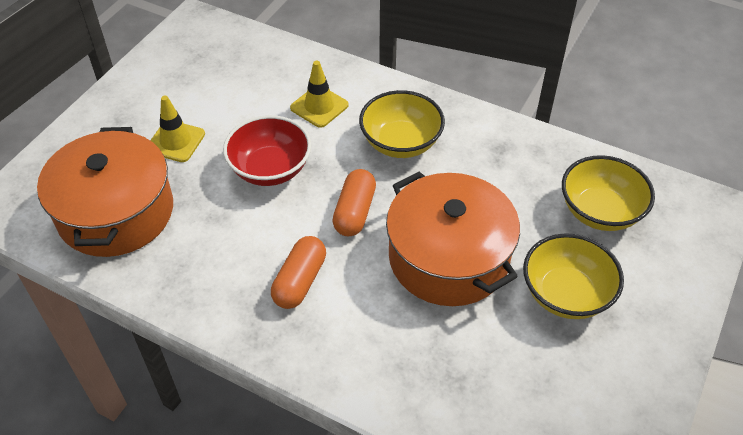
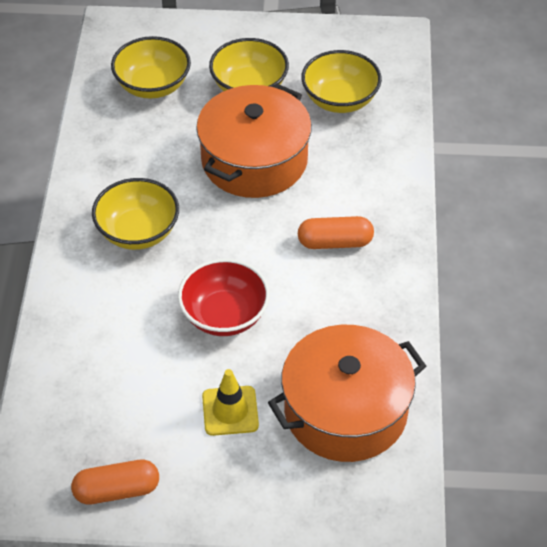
camera: 115 degrees left, 0 degrees up
yellow traffic cone [290,61,349,128] -> none
orange capsule [333,169,376,236] -> orange capsule moved to [71,460,159,505]
none -> yellow bowl [301,50,382,113]

